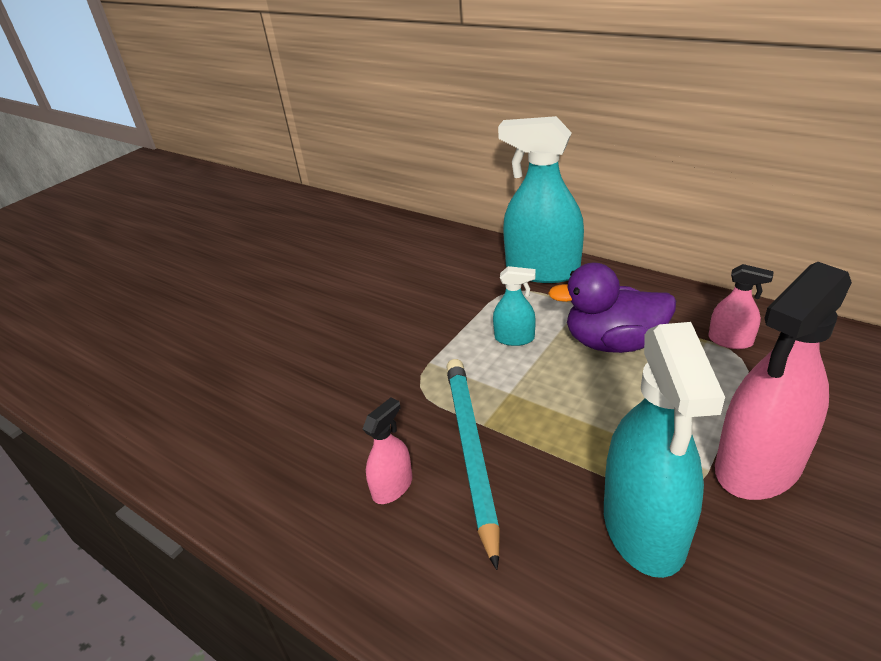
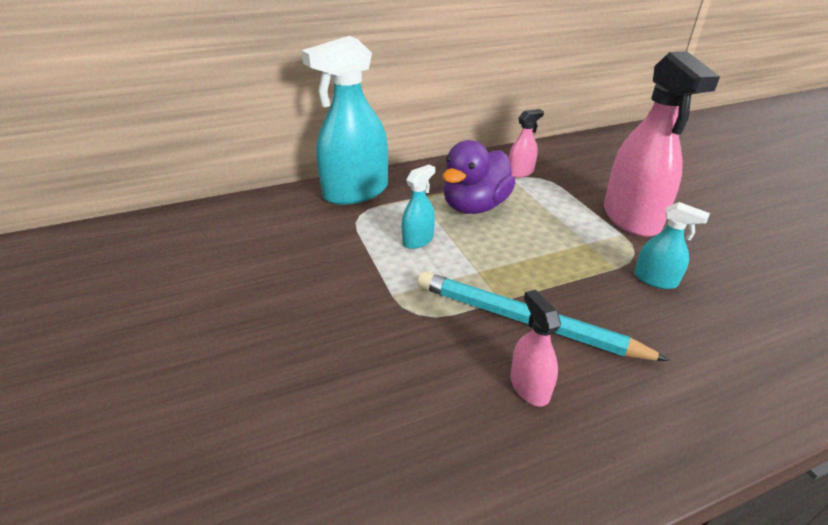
camera: 60 degrees left, 0 degrees up
turquoise spray bottle [604,322,725,578] -> turquoise spray bottle [634,202,710,289], size x0.47

